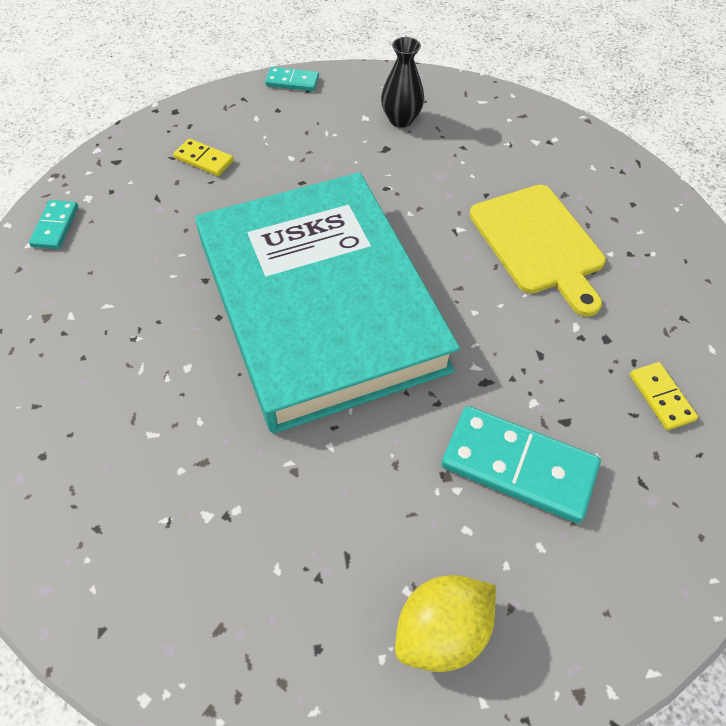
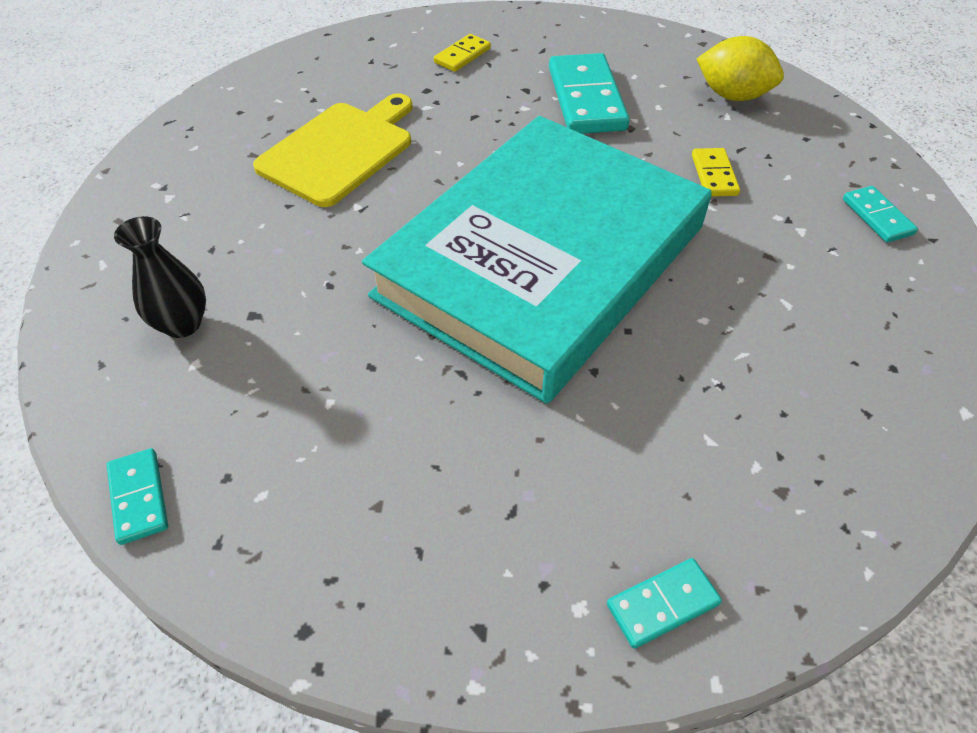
camera: 120 degrees left, 5 degrees down
yellow domino [173,138,234,176] -> yellow domino moved to [692,148,740,197]
none -> turquoise domino [843,186,918,243]

